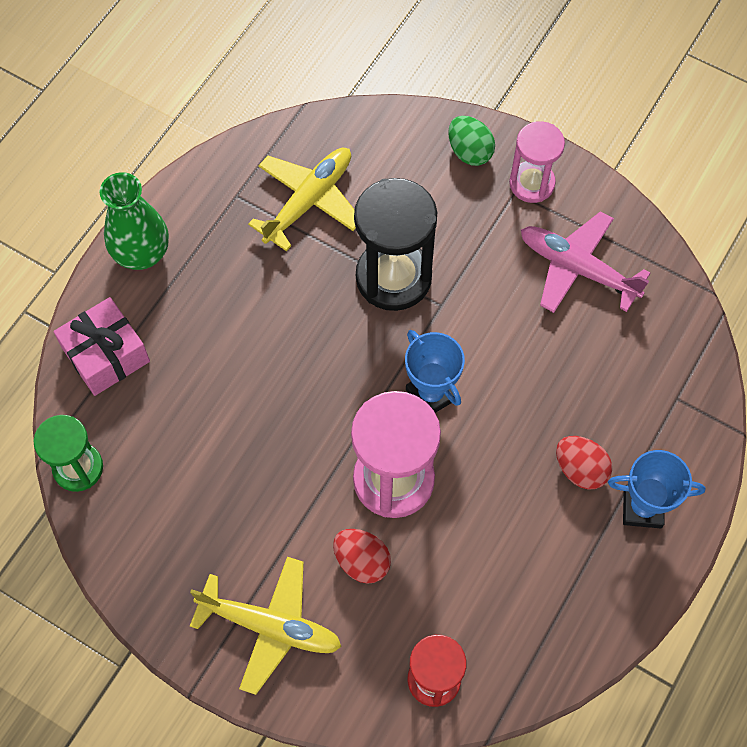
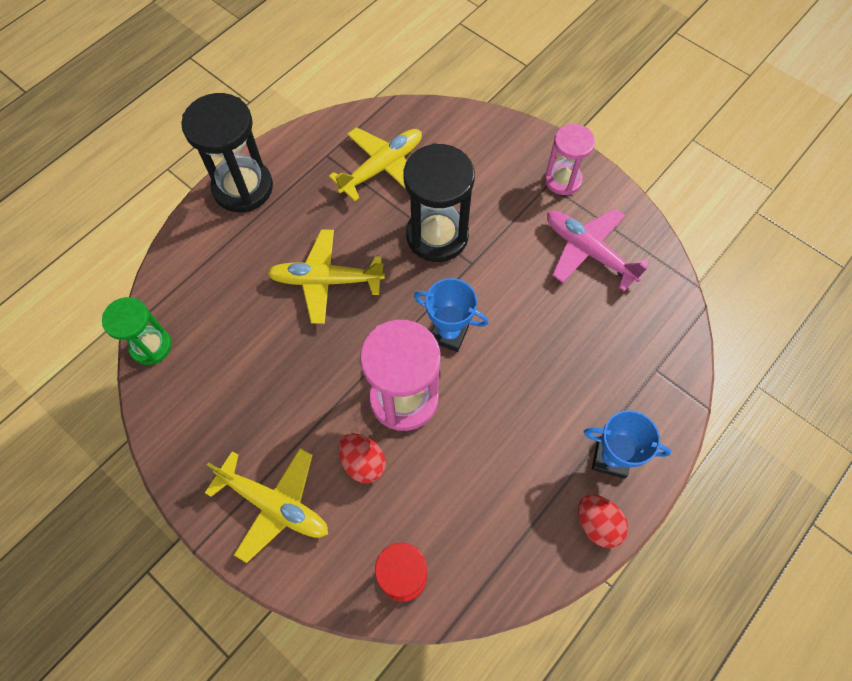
camera: 10 degrees right, 0 degrees up
pink gift [53,297,150,396] -> none
green vase [99,172,169,270] -> black hourglass [181,93,273,212]
blue trophy [405,330,465,413] -> blue trophy turned 45 degrees counterclockwise [414,278,488,352]
green egg [448,116,495,166] -> none
red egg [556,436,612,489] -> red egg moved to [578,494,628,548]
none -> yellow plane [267,229,385,324]

